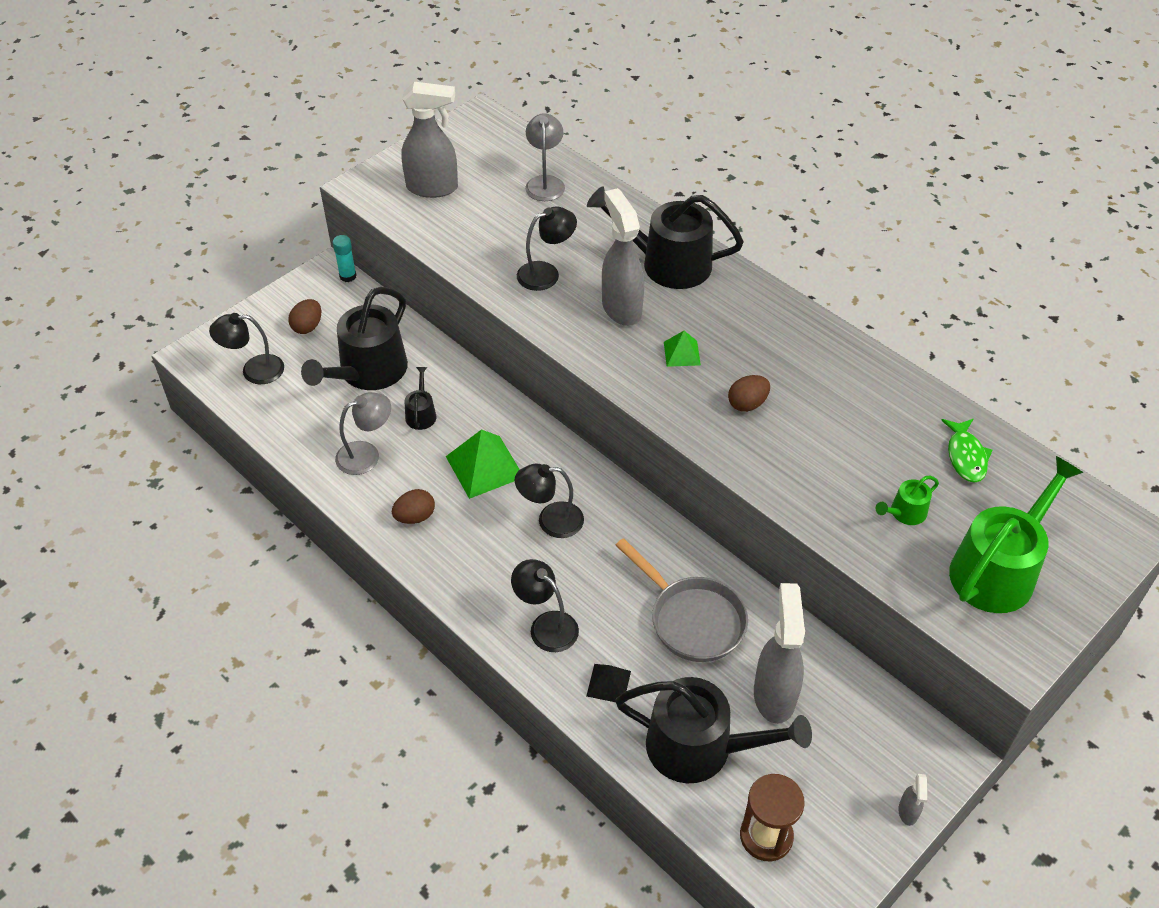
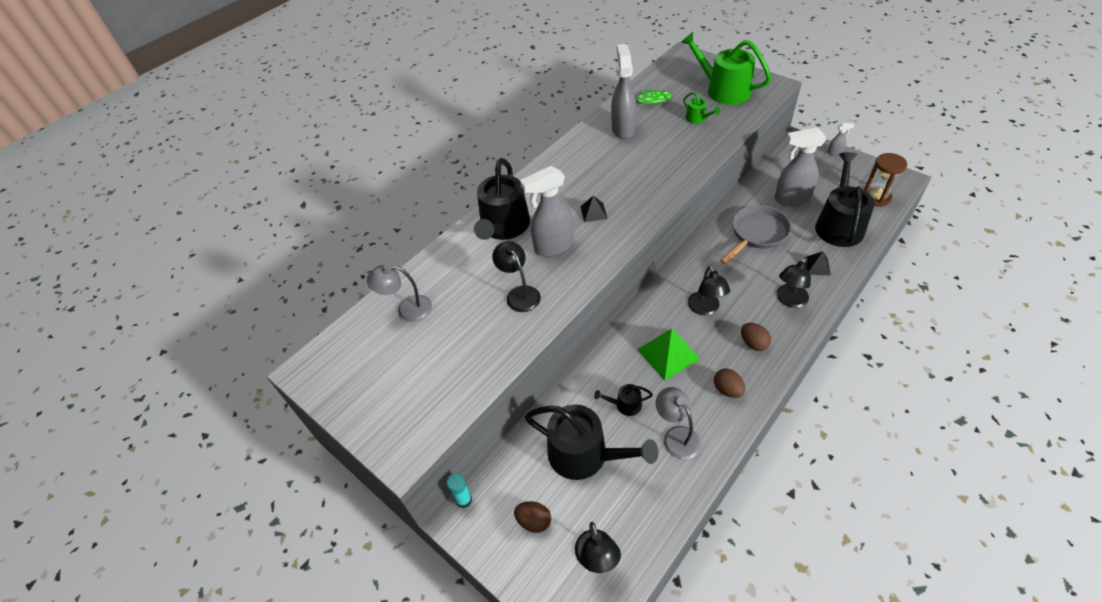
camera: 90 degrees left, 0 degrees up
grey spray bottle [402,82,458,198] -> grey spray bottle moved to [611,44,637,139]
green pyramid [664,331,701,367] -> black pyramid [580,196,608,222]
brown egg [728,375,770,412] -> brown egg moved to [741,323,771,351]

